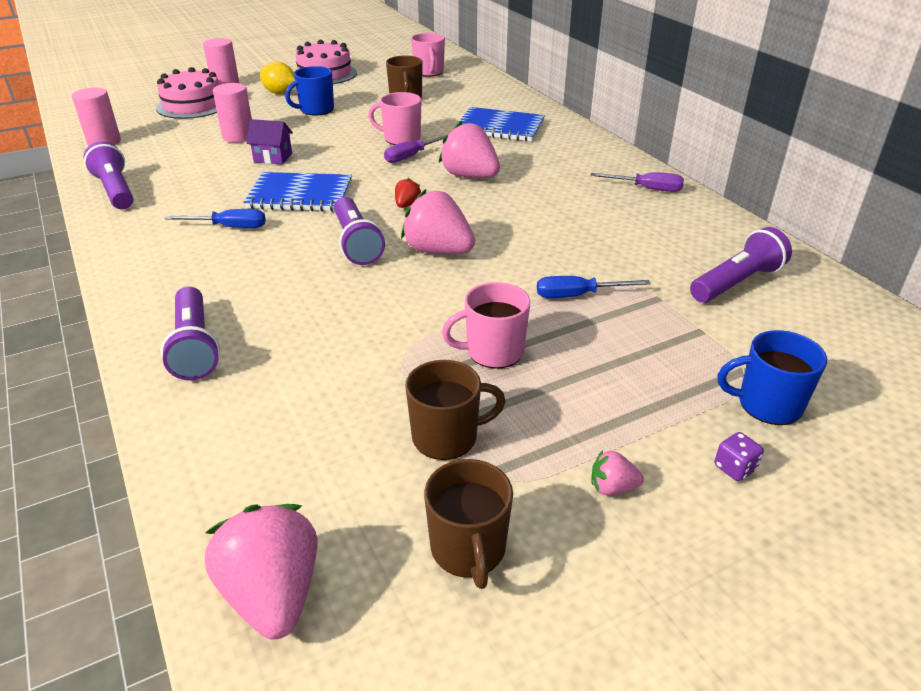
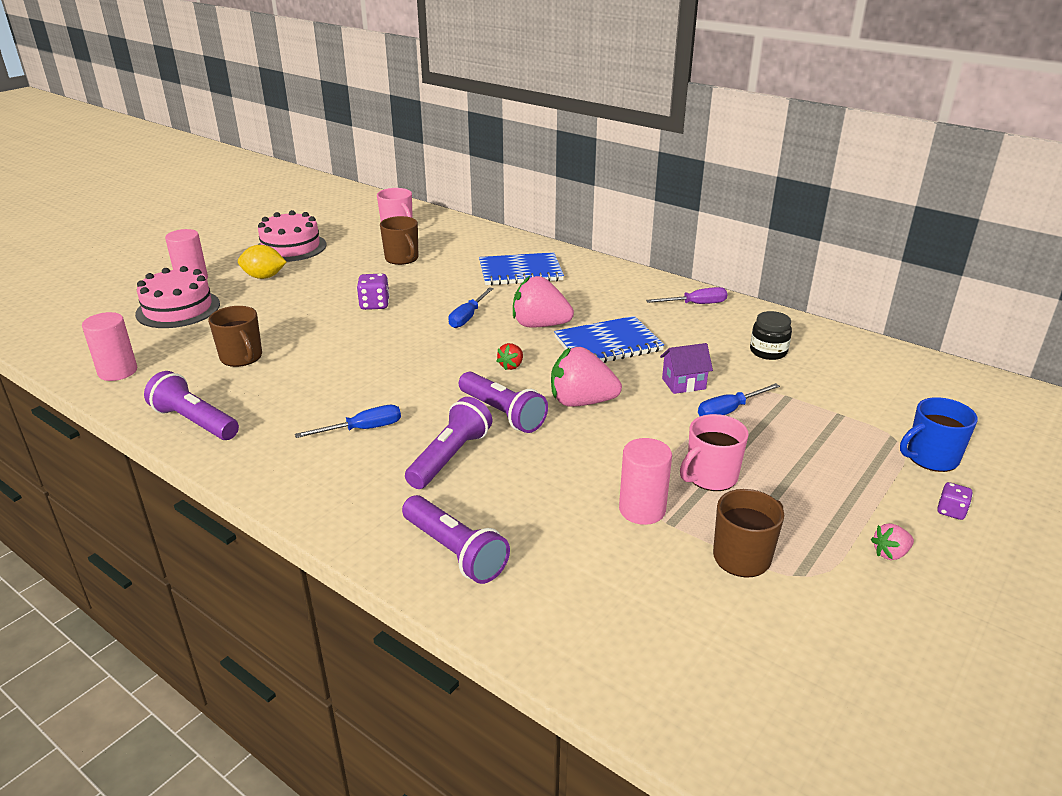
camera: 25 degrees left, 5 degrees down
pink strawberry [205,504,317,639] -> none
pink cylinder [213,83,252,143] -> pink cylinder moved to [619,438,672,525]
blue notebook [243,172,352,212] -> blue notebook moved to [554,316,664,363]
purple house [247,119,293,164] -> purple house moved to [660,343,713,394]
blue mug [285,66,334,115] -> none
pink mug [368,92,421,145] -> none
purple screwdriver [384,134,449,163] -> blue screwdriver [448,287,494,328]
red strawberry [395,178,421,208] -> red strawberry turned 150 degrees counterclockwise [496,343,523,370]
brown mug [424,459,513,589] -> brown mug moved to [208,306,262,367]
purple flashlight [690,227,792,303] -> purple flashlight moved to [405,397,492,489]
none -> purple dice [357,274,390,310]
none -> black jar [750,311,792,360]

